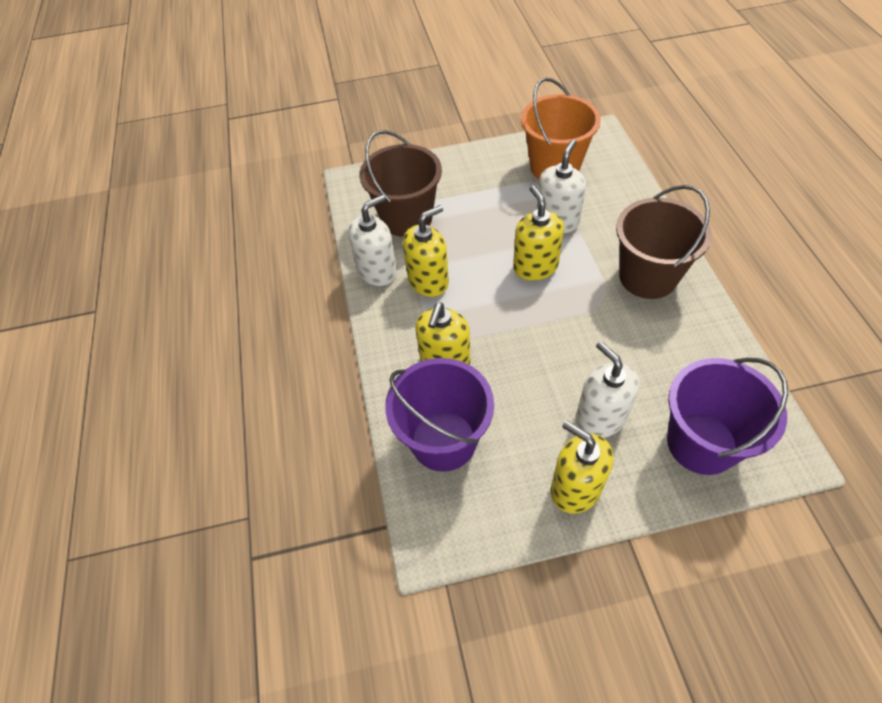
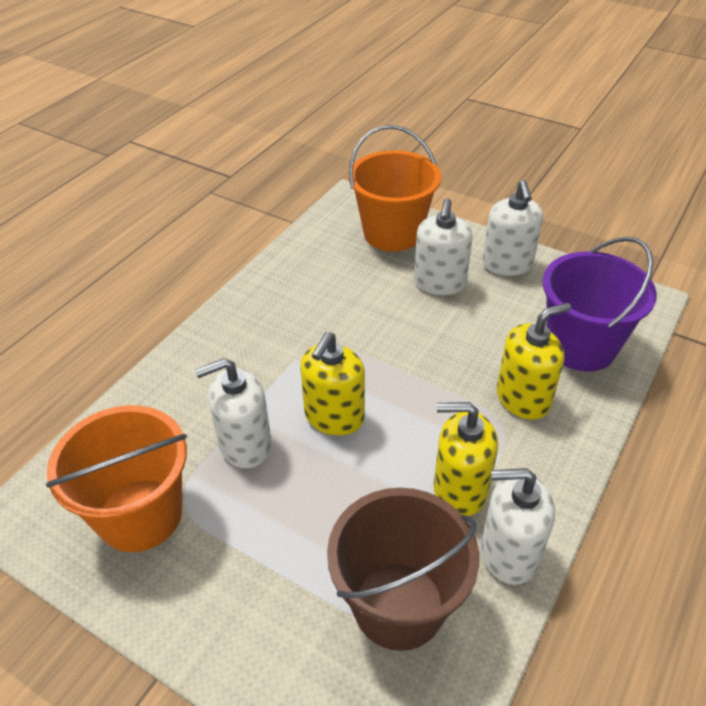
camera: 140 degrees left, 10 degrees down
yellow soap dispenser [551,420,613,514] -> white soap dispenser [482,180,543,276]
brown bucket [616,185,712,299] -> none
purple bucket [667,358,788,475] -> orange bucket [349,125,441,252]

